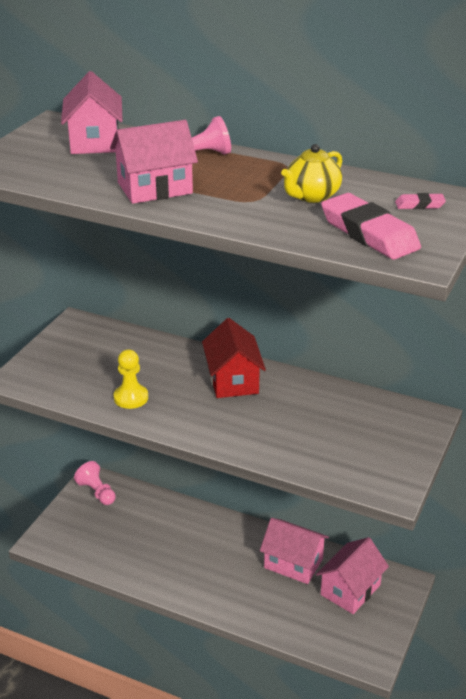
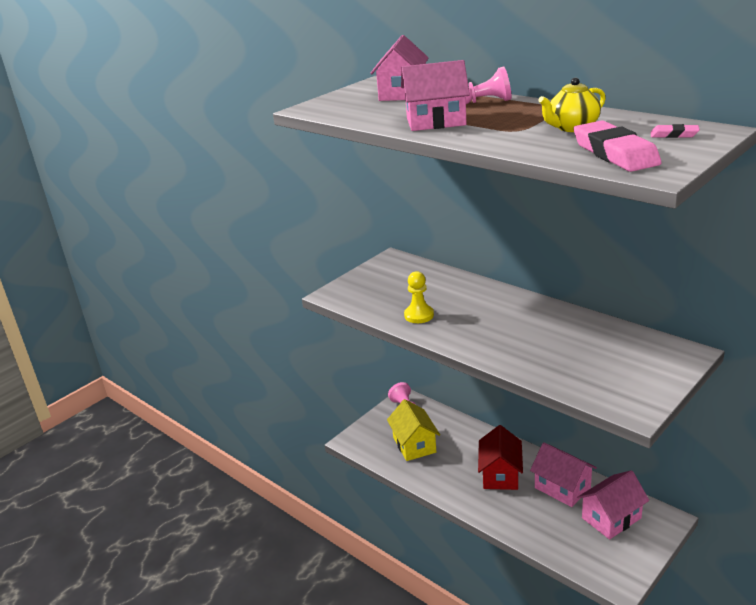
camera: 20 degrees right, 5 degrees down
red house [202,318,266,398] -> red house moved to [478,425,523,490]
none -> yellow house [387,399,440,461]

